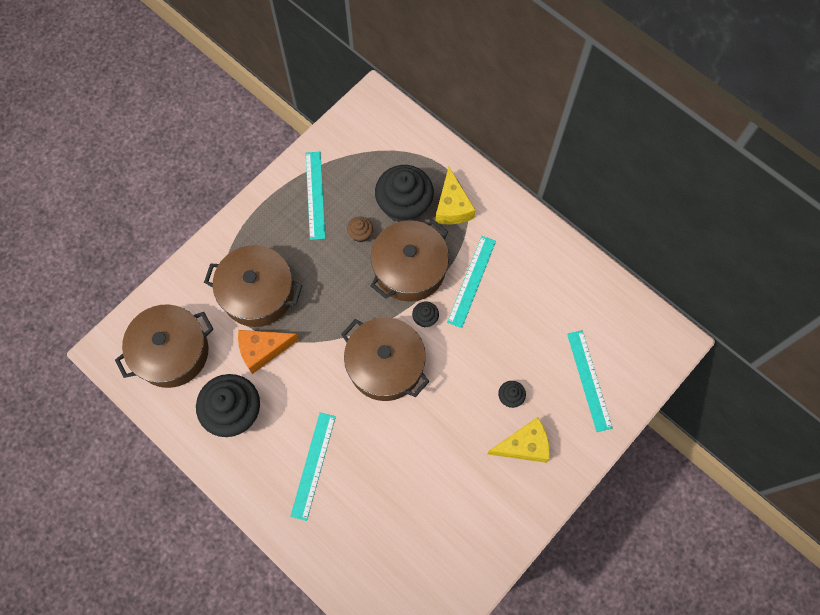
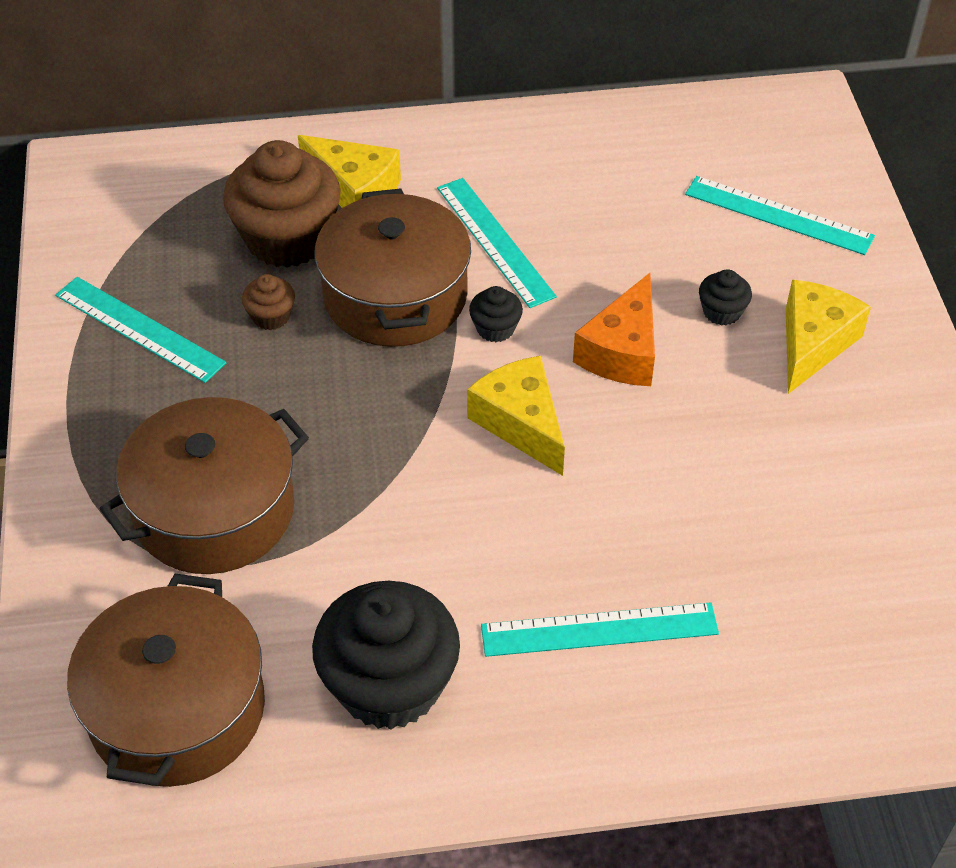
camera: 50 degrees left, 20 degrees down
orange cheese [238,330,299,374] -> orange cheese moved to [573,273,655,386]
turquoise ruler [290,413,336,521] -> turquoise ruler turned 60 degrees counterclockwise [481,602,719,657]
brown pot [341,317,430,401] -> yellow cheese [467,356,565,476]
black cupcake [375,165,434,222] -> brown cupcake [223,140,341,268]

